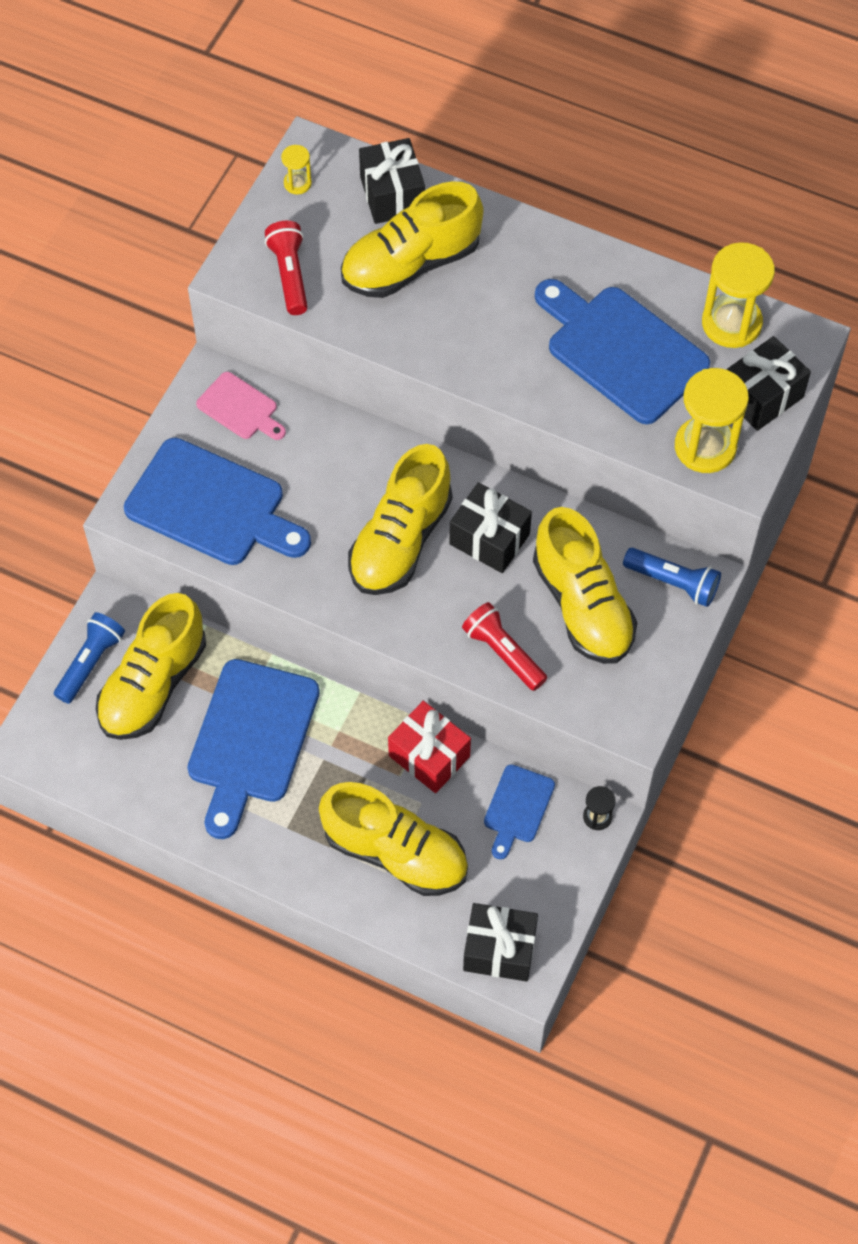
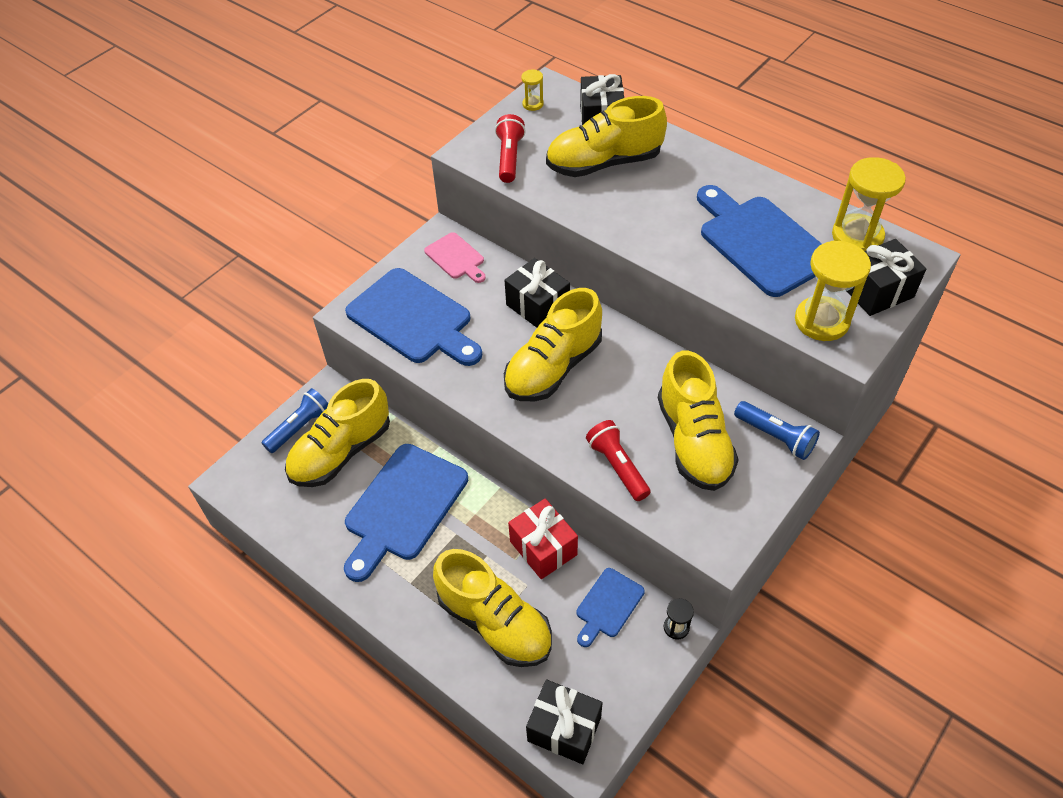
camera: 15 degrees right, 10 degrees down
black gift [449,482,532,573] -> black gift moved to [504,258,570,328]

